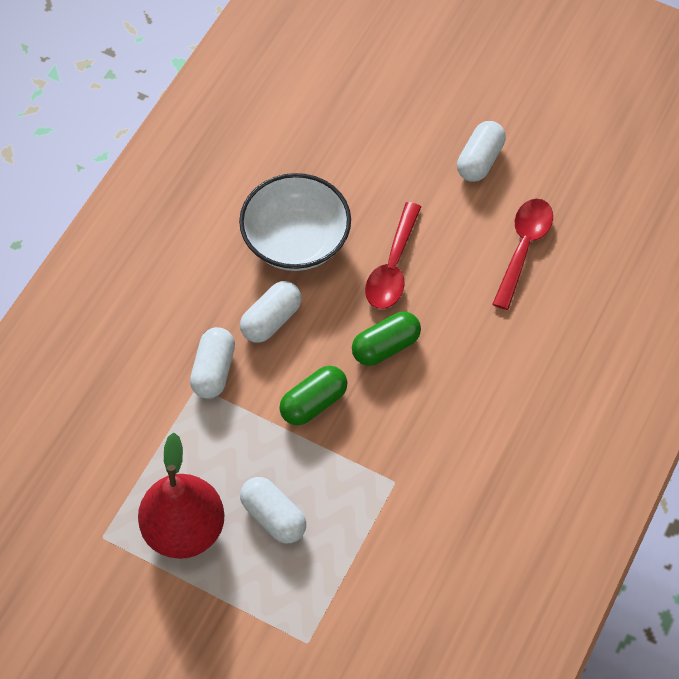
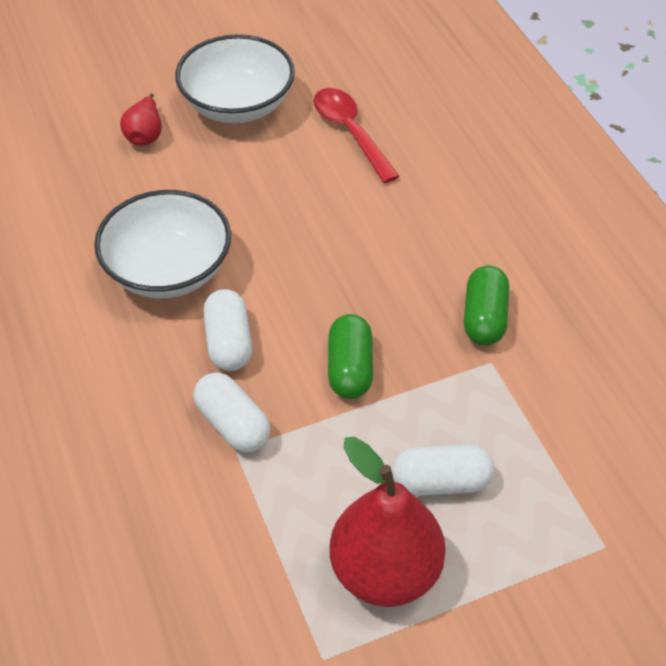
camera: 50 degrees left, 10 degrees down
green capsule [352,312,421,366] -> green capsule moved to [464,265,509,346]
red spoon [365,202,421,309] -> none
white capsule [457,121,506,182] -> white bowl [175,34,295,123]
none -> red pear [120,93,162,146]

